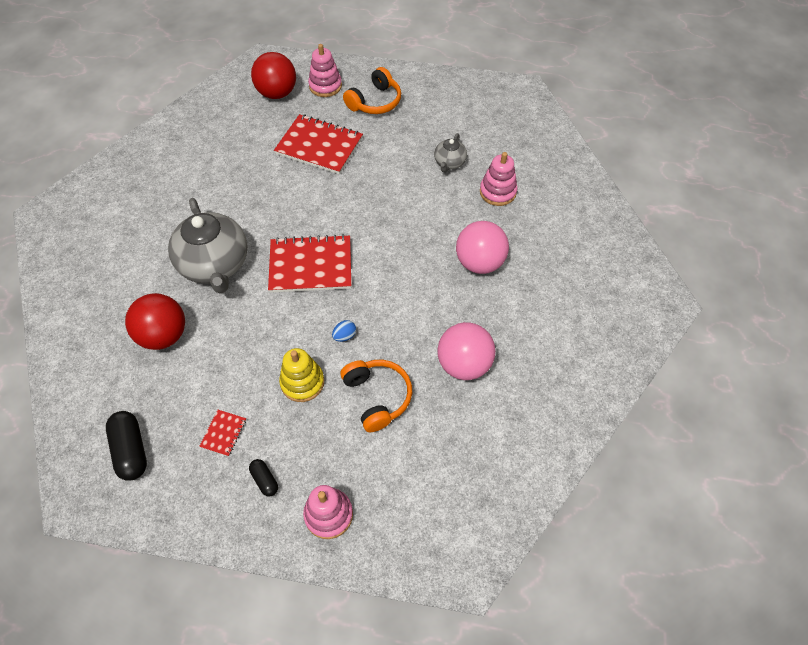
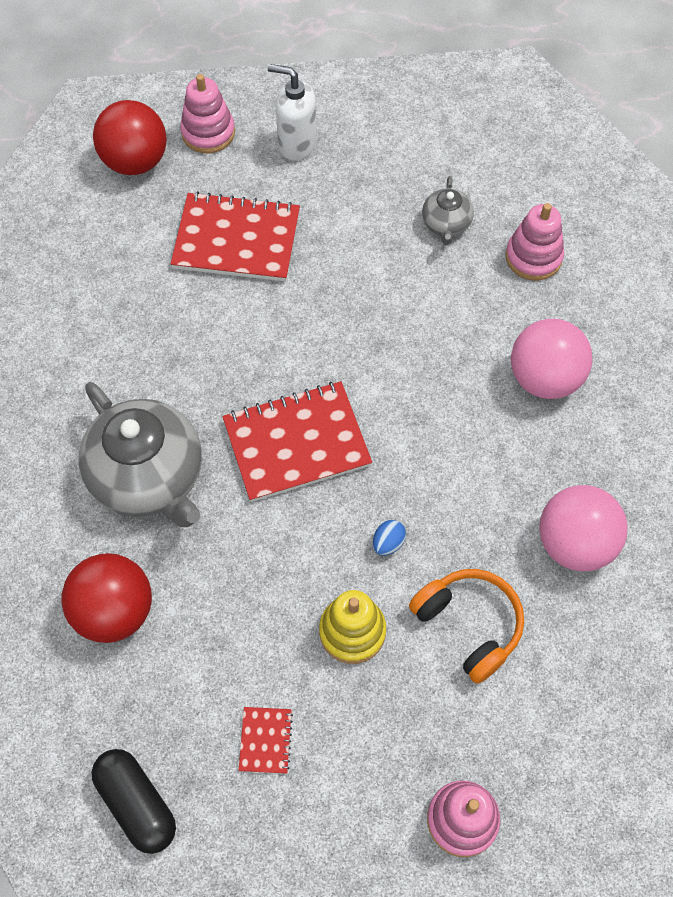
camera: 15 degrees left, 5 degrees up
black capsule [249,459,278,497] -> none
orange headphones [343,67,401,114] -> white soap dispenser [268,64,317,161]

